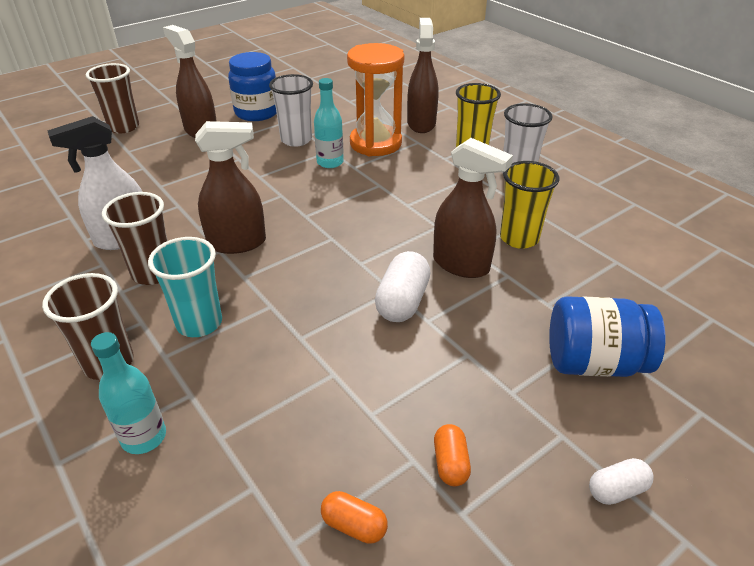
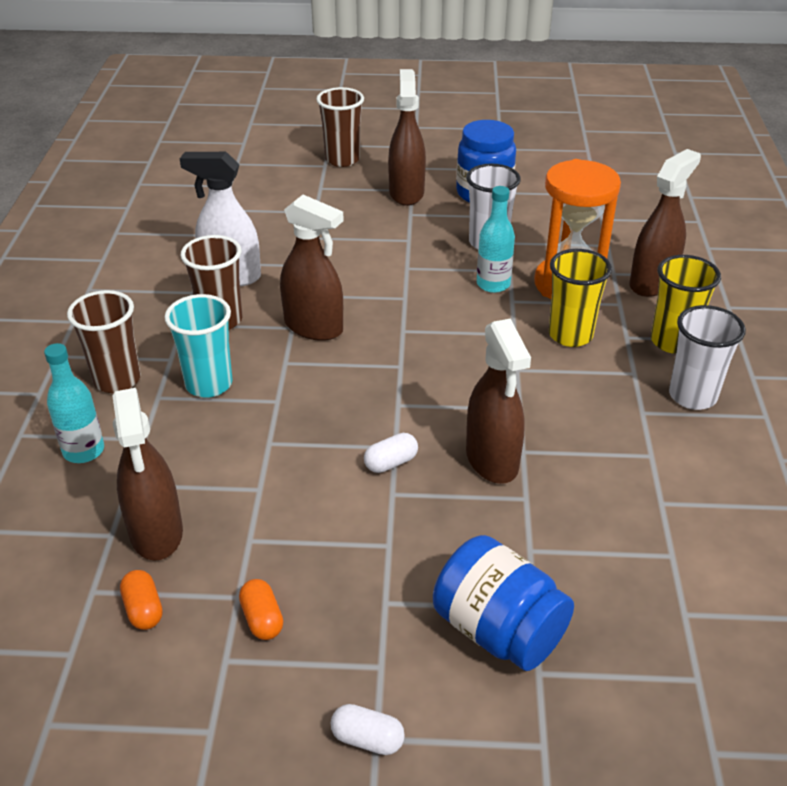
camera: 40 degrees right, 0 degrees up
white capsule [375,251,431,322] -> white capsule [364,433,418,473], size x0.59
orange capsule [434,424,471,486] -> orange capsule turned 60 degrees counterclockwise [239,579,283,640]
yellow cup [500,161,559,249] -> yellow cup moved to [549,249,612,347]
none -> brown spray bottle [112,388,183,561]

